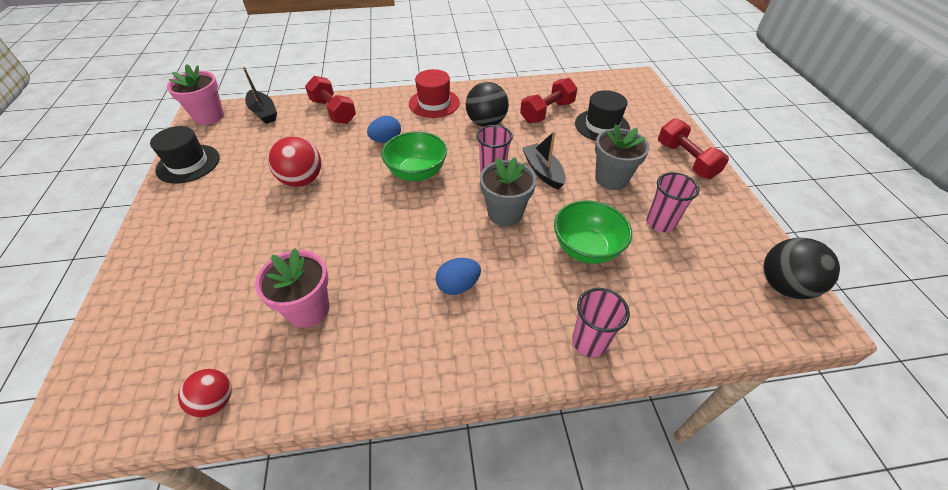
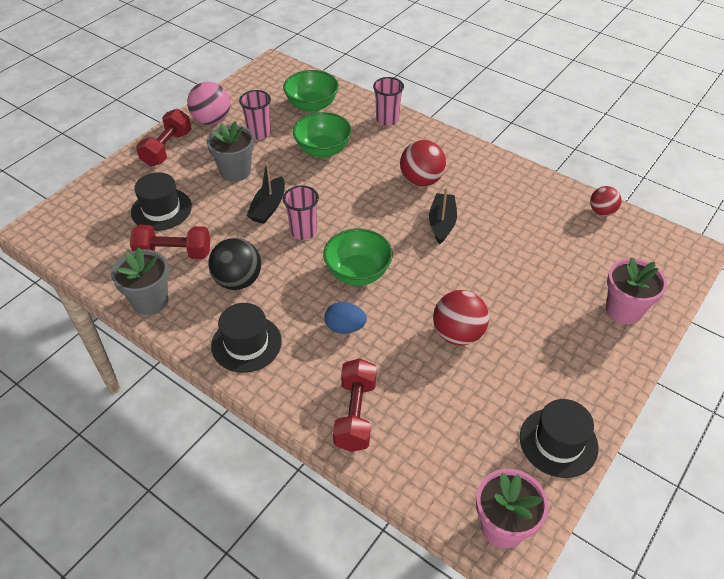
camera: 135 degrees left, 0 degrees up
black boat [243,67,277,124] -> black boat moved to [429,188,457,244]
pink flower pot [255,248,330,327] -> pink flower pot moved to [606,257,667,324]
red hat [409,69,460,118] -> black hat [211,303,282,373]
blue egg [436,258,481,295] -> red ball [400,140,446,186]
grey flower pot [480,157,536,226] -> grey flower pot moved to [111,247,169,315]
black ball [763,237,840,299] -> none
none -> pink ball [187,82,230,125]
none -> green bowl [283,70,339,112]

